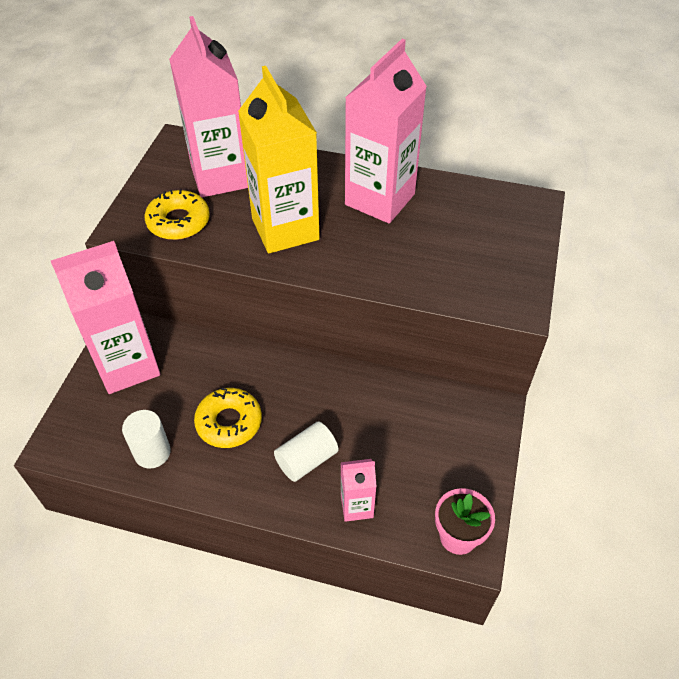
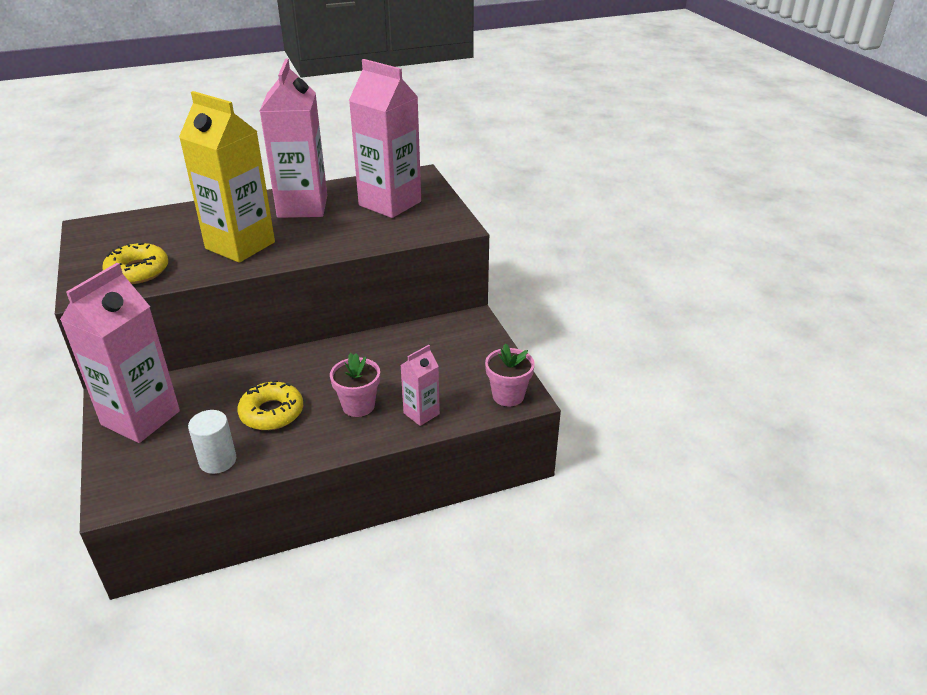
camera: 35 degrees left, 15 degrees down
pink carton [169,16,248,198] -> pink carton moved to [349,59,421,218]
white cylinder [274,422,338,482] -> pink flower pot [330,353,380,417]

